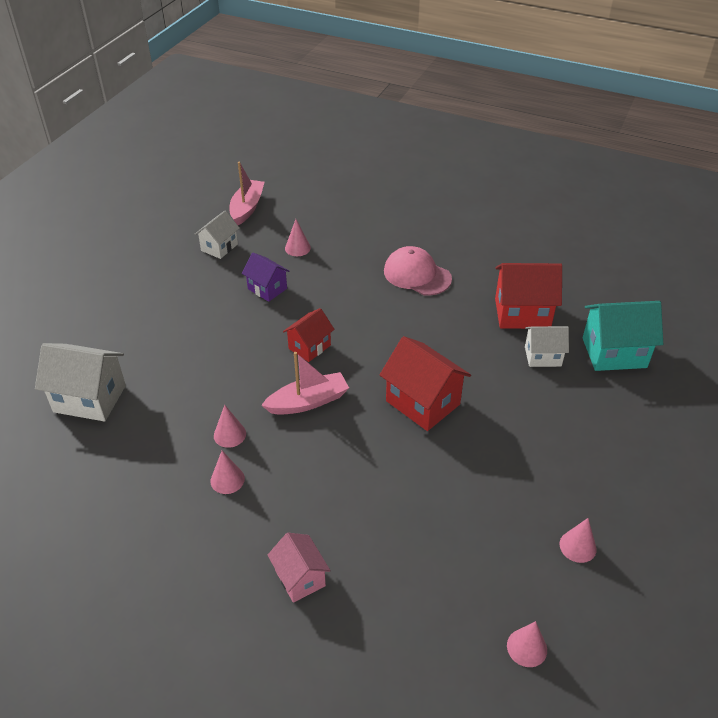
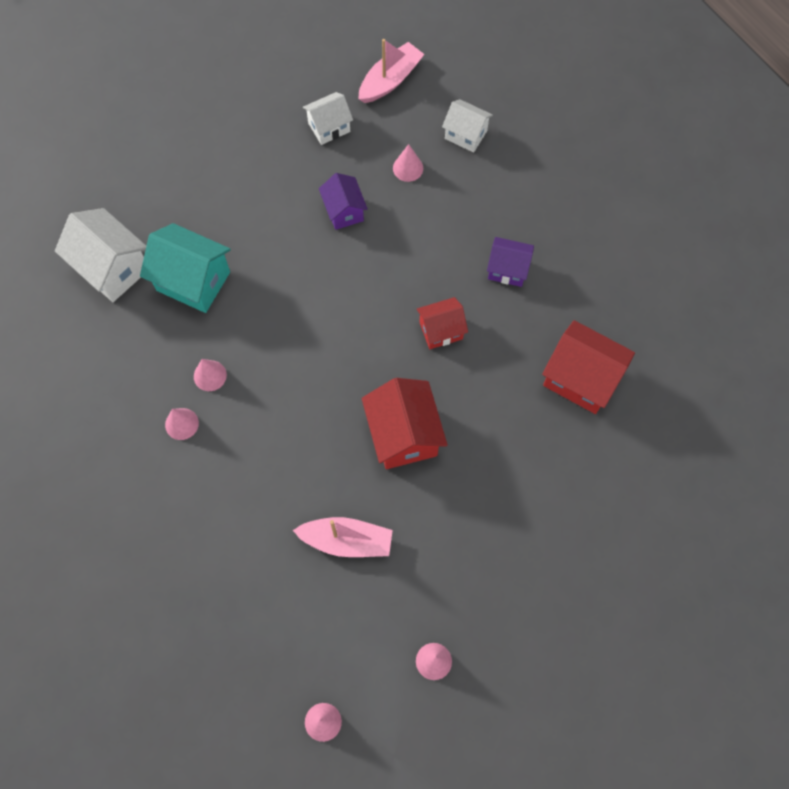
camera: 30 degrees right, 25 degrees up
pink boat [261,352,349,415] -> pink boat moved to [293,517,393,557]
pink house [267,533,331,603] -> none
red house [283,308,335,362] -> red house moved to [417,297,468,349]
pink cap [384,246,452,296] -> purple house [487,237,534,287]
white house [525,326,569,367] -> white house moved to [442,99,493,153]
turquoise house [583,301,663,371] -> turquoise house moved to [140,223,231,313]

